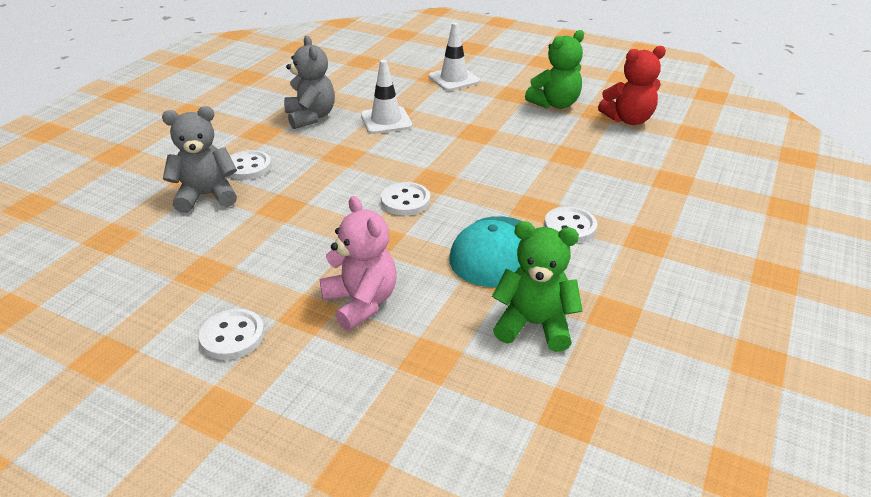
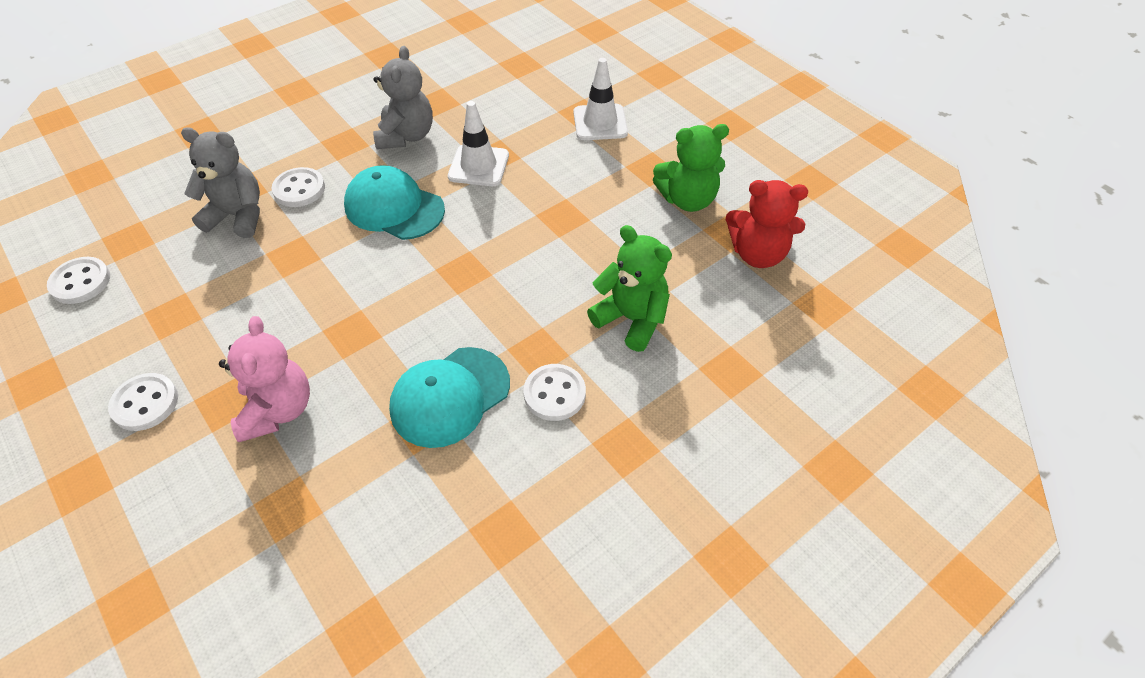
camera: 25 degrees right, 15 degrees up
white button [381,182,430,216] -> white button moved to [47,257,110,304]
green teddy bear [492,221,583,352] -> green teddy bear moved to [587,225,672,352]
none -> turquoise cap [344,165,445,240]

